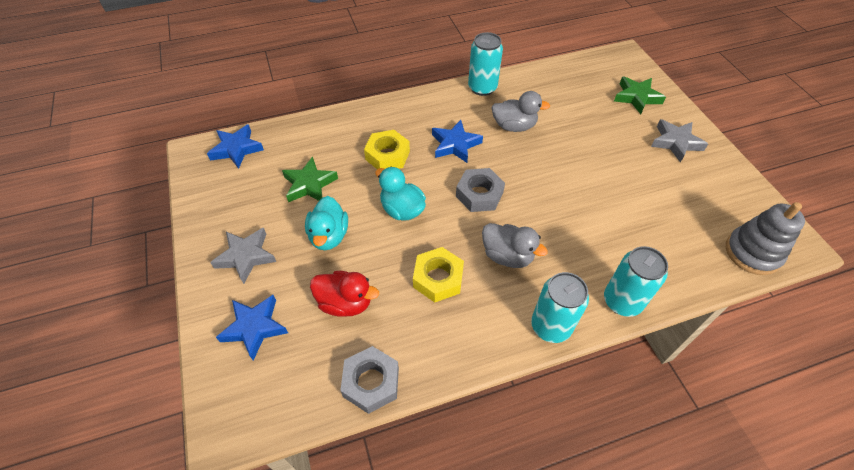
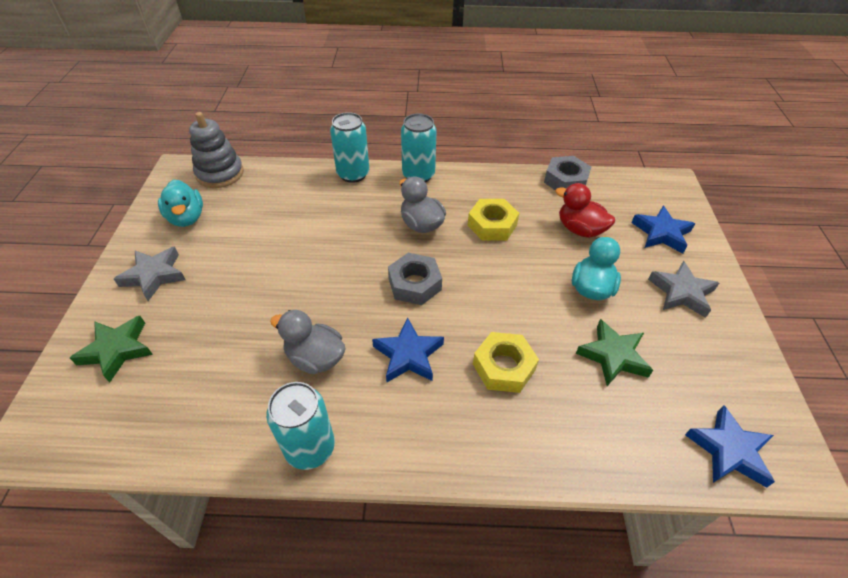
camera: 160 degrees left, 5 degrees down
turquoise duck [375,166,426,221] -> turquoise duck moved to [158,180,203,227]

